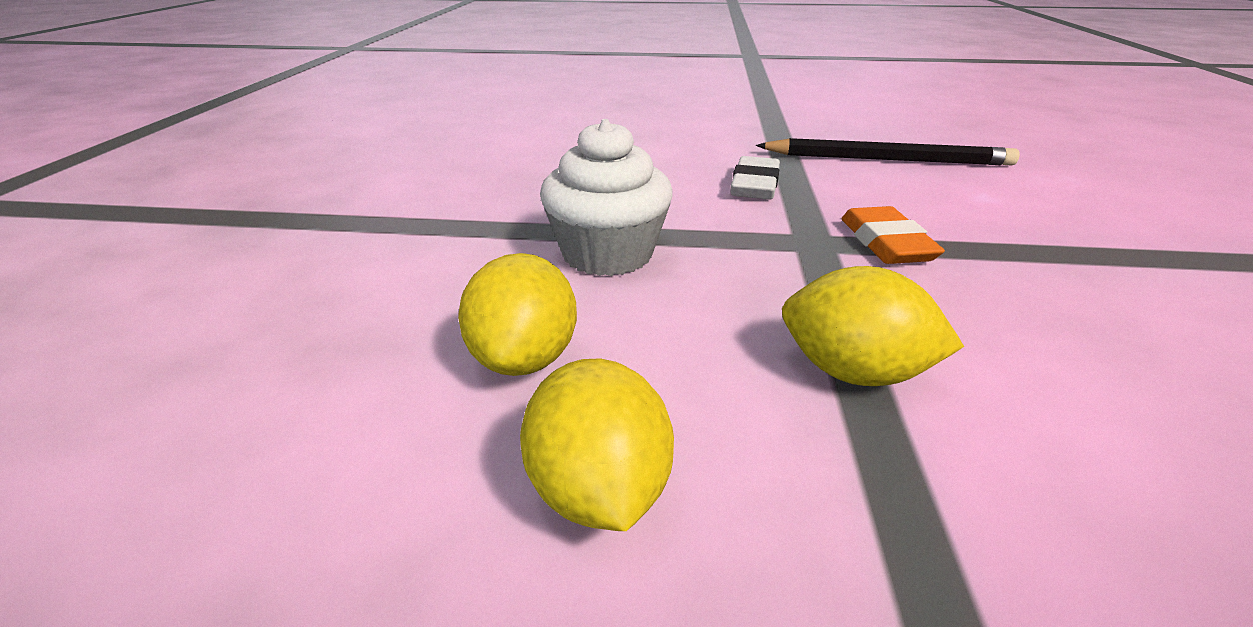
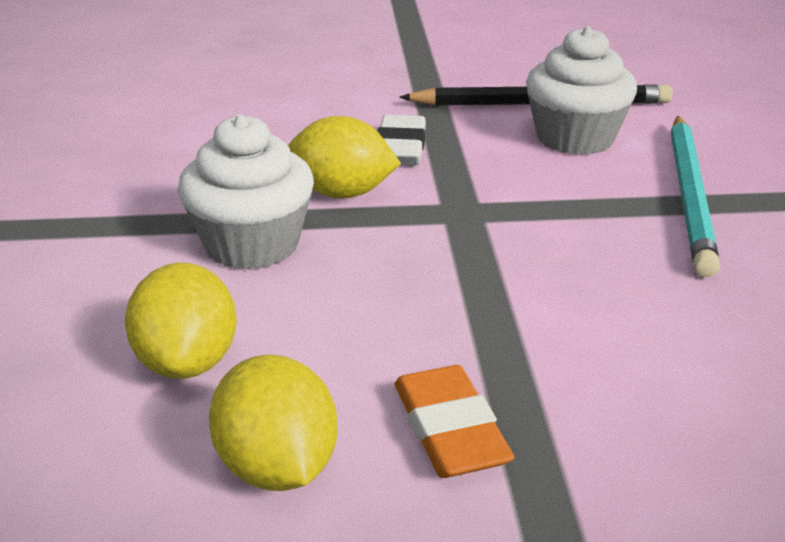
camera: 10 degrees left, 0 degrees up
yellow lemon [782,266,964,386] -> yellow lemon moved to [288,116,401,198]
orange eraser [841,206,945,264] -> orange eraser moved to [395,365,515,478]
none -> white cupcake [526,26,637,155]
none -> turquoise pencil [671,116,720,277]

